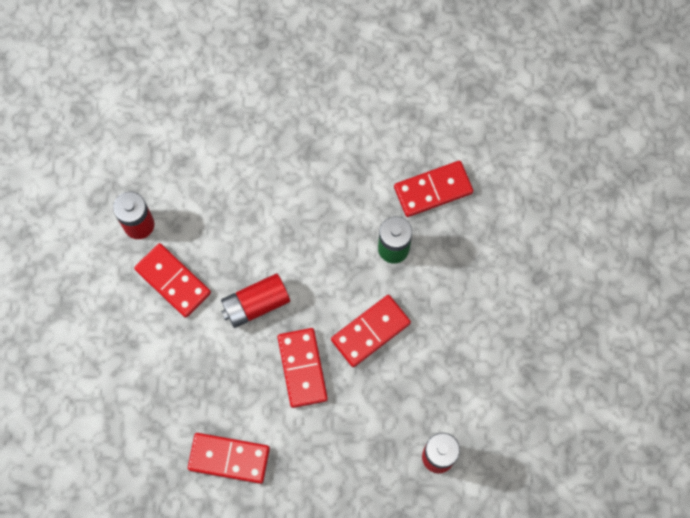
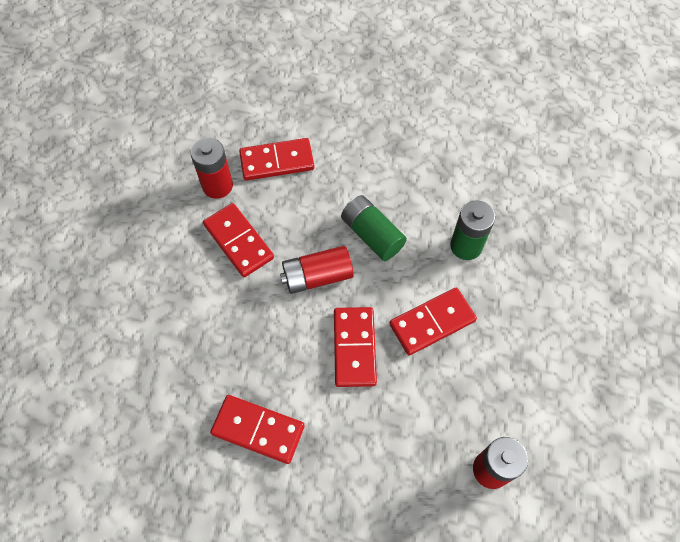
camera: 10 degrees right, 10 degrees down
red domino [394,161,473,217] -> red domino moved to [239,138,314,181]
none -> green battery [341,195,407,261]

